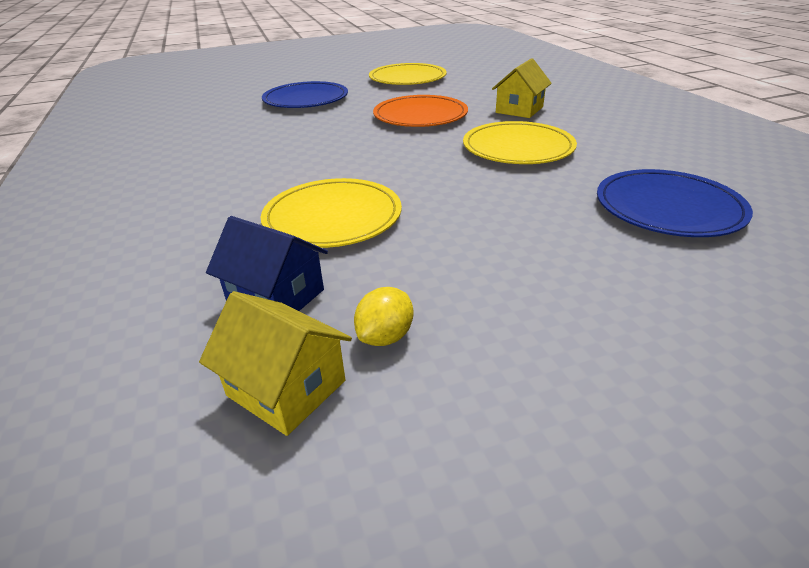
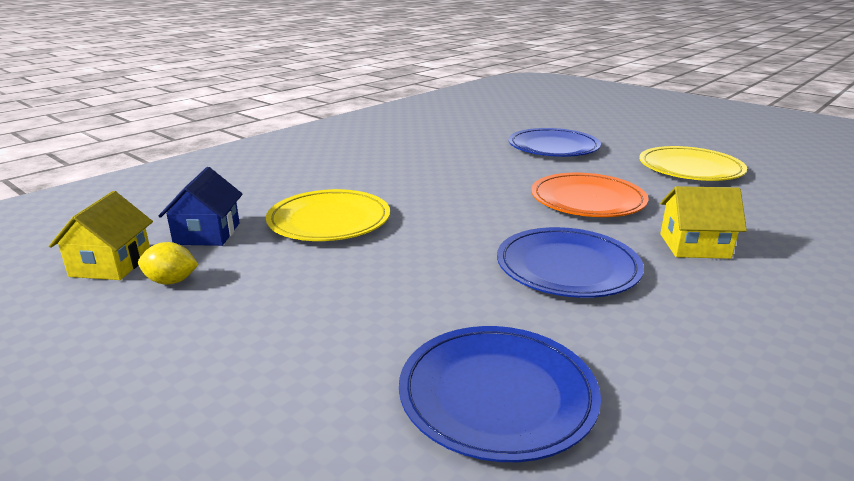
camera: 60 degrees right, 10 degrees down
yellow plate [463,121,577,164] -> blue plate [497,227,644,298]

